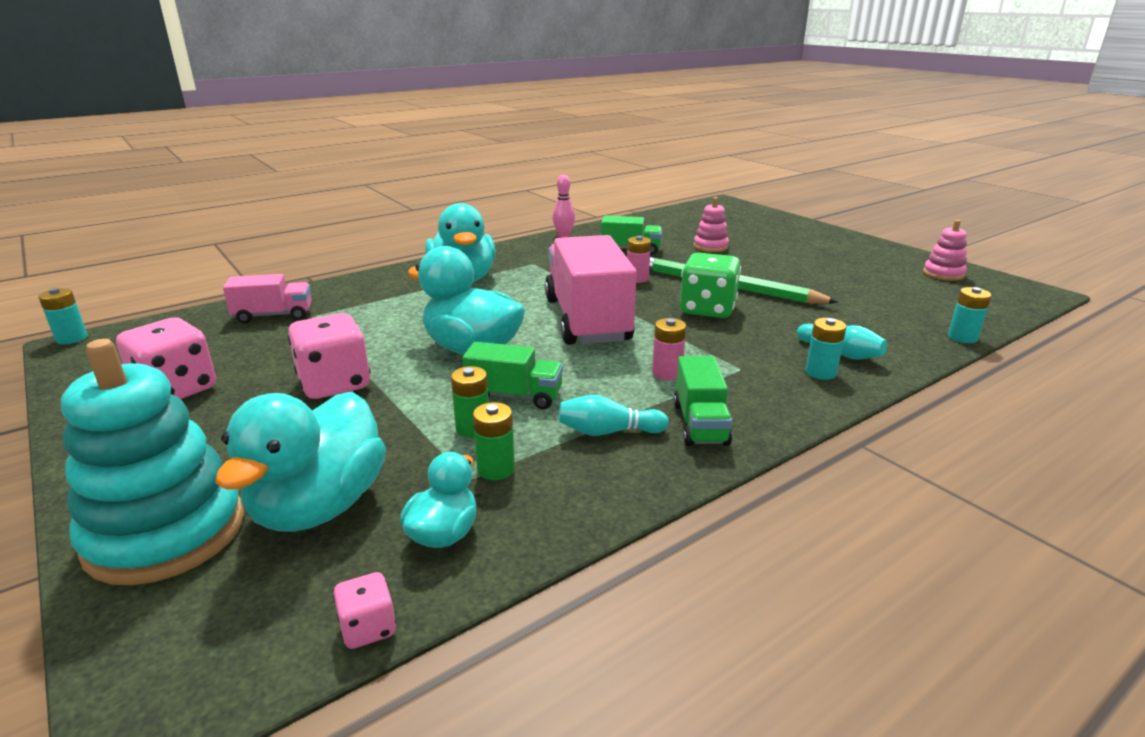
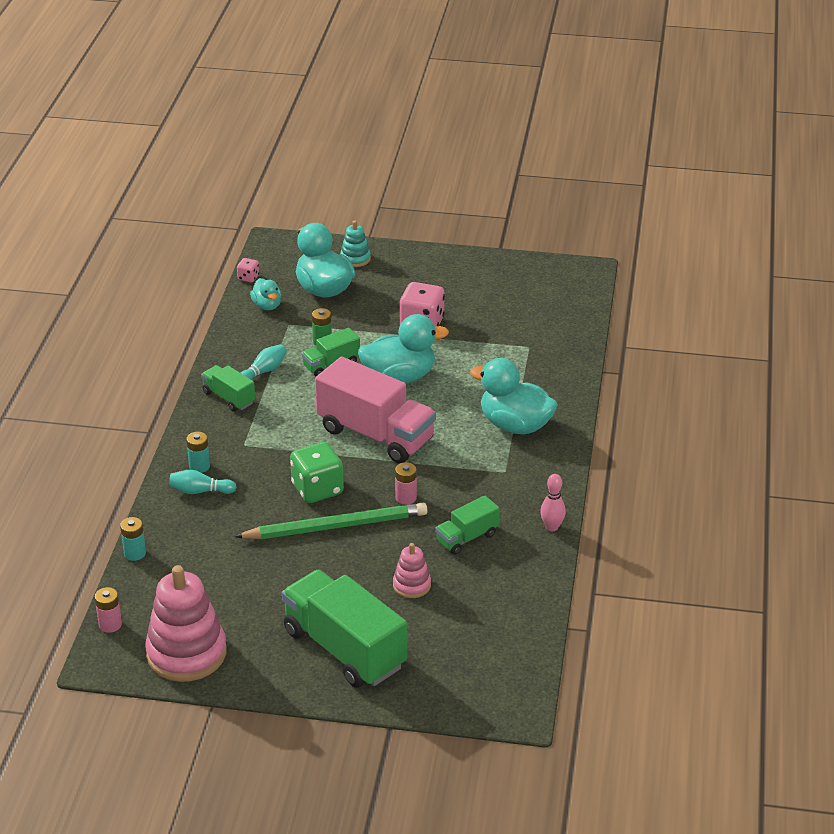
camera: 135 degrees right, 10 degrees up
turquoise battery [38,288,88,344] -> none
turquoise stacking toy [61,339,244,585] -> turquoise stacking toy [340,221,371,267], size x0.50
pink dice [116,318,216,399] -> none
pink truck [223,274,312,323] -> none
green battery [473,402,515,480] -> none
pink battery [652,318,686,380] -> pink battery moved to [95,587,122,633]
pink stacking toy [923,220,967,281] -> pink stacking toy [145,565,227,682], size x2.01
none -> green truck [282,570,407,688]

